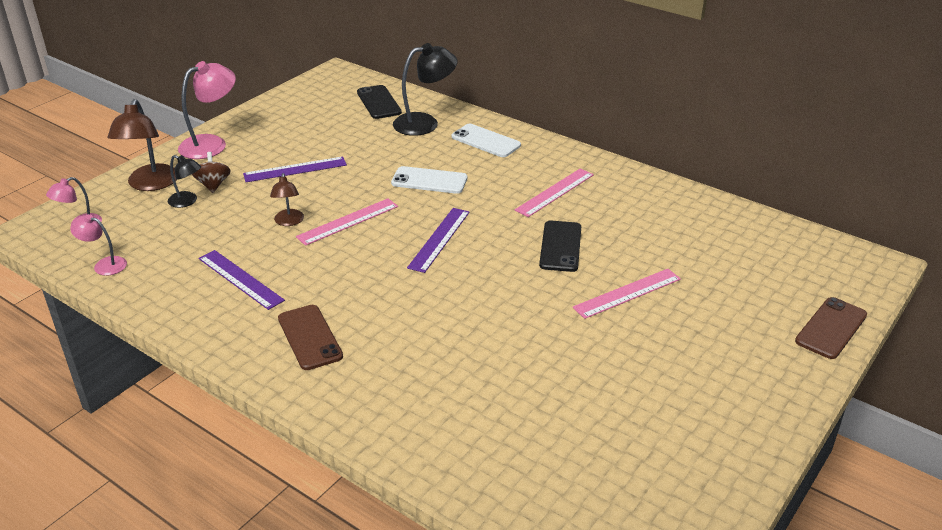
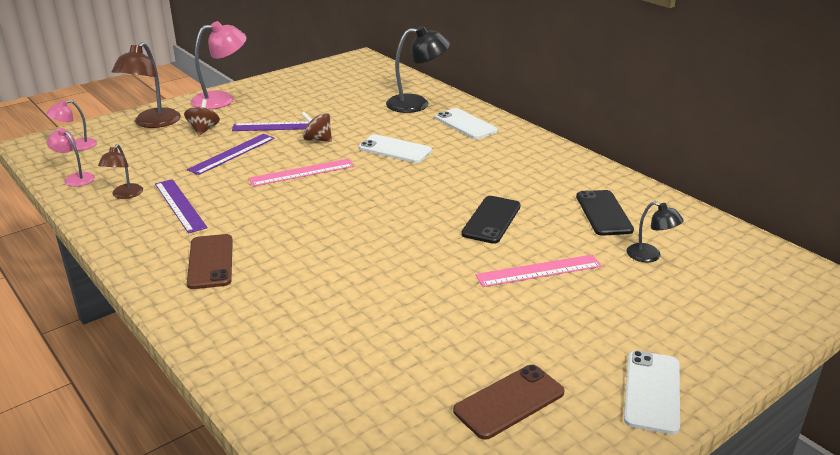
camera: 15 degrees right, 5 degrees down
black lamp [168,155,201,208] -> black lamp moved to [627,201,684,262]
brown lamp [270,173,304,226] -> brown lamp moved to [98,144,143,199]
black phone [357,85,402,119] -> black phone moved to [576,190,634,236]
purple ruler [407,208,470,273] -> purple ruler moved to [187,134,275,175]
pink ruler [515,168,594,217] -> none
brown phone [795,297,867,359] -> brown phone moved to [453,365,565,440]
none -> brown spinning top [301,112,332,142]
none -> white phone [624,351,680,435]

